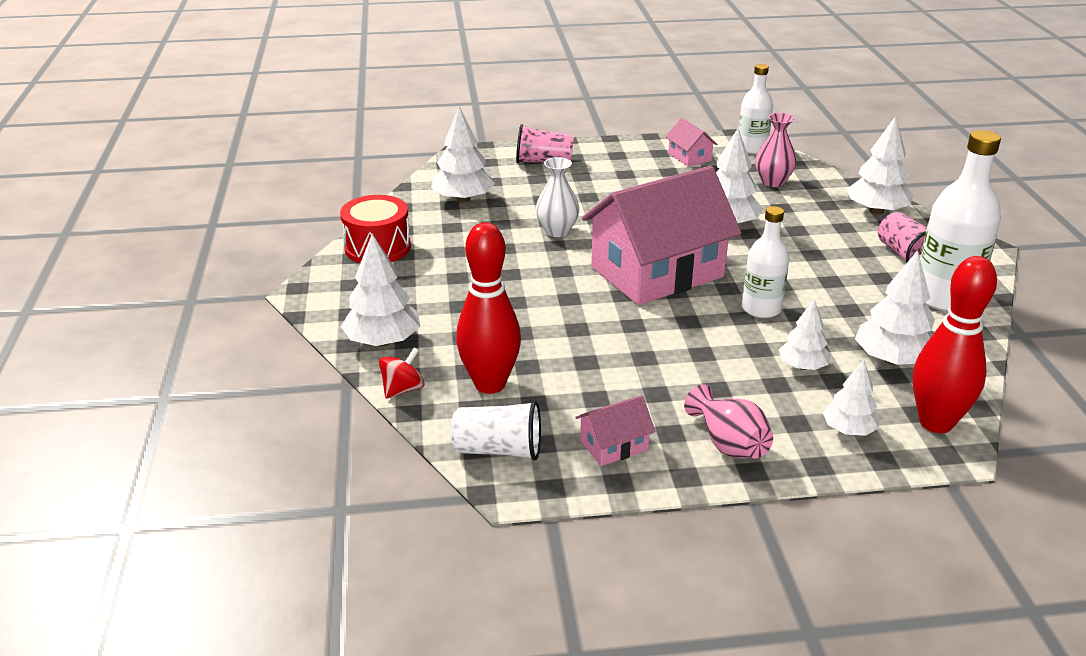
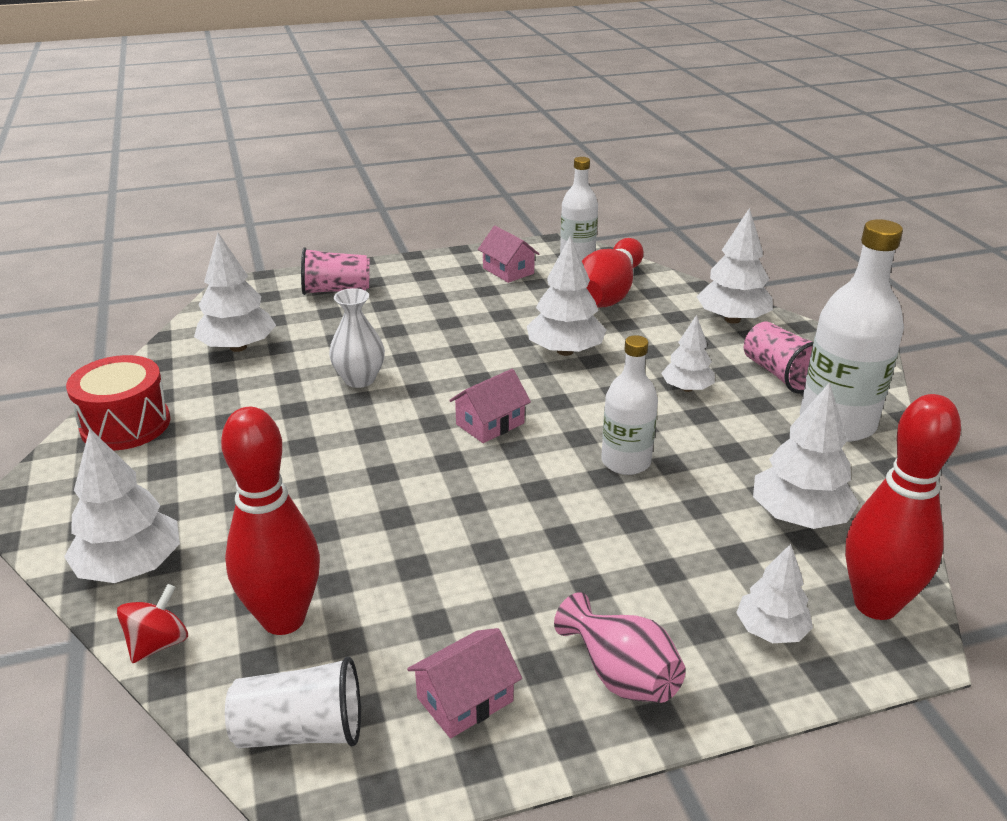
camera: 10 degrees left, 0 degrees up
pink house [582,166,742,305] -> pink house [449,369,531,443], size x0.41
pink vase [755,113,796,187] -> red bowling pin [582,238,644,308]
white tree [779,299,831,370] -> white tree moved to [661,315,715,392]

